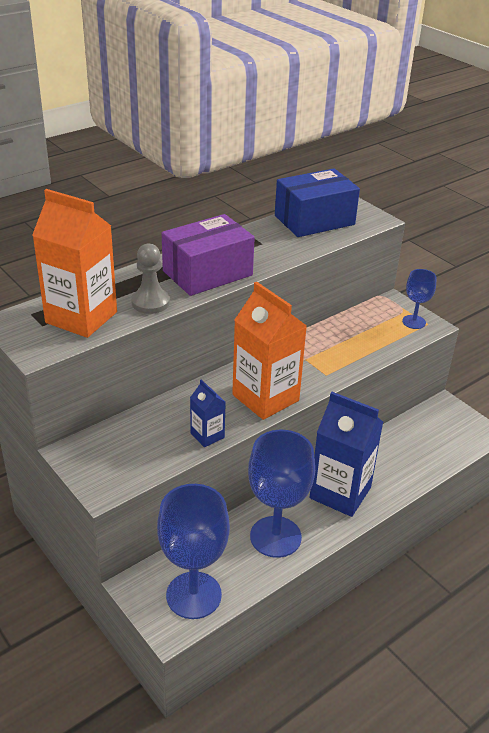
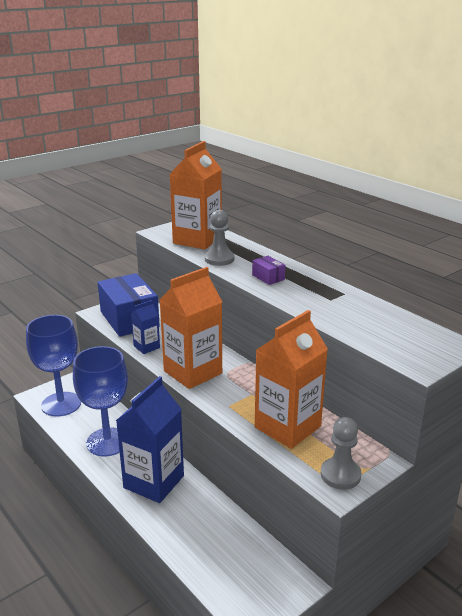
camera: 90 degrees right, 10 degrees down
purple box [162,214,255,296] -> purple box [252,256,285,285], size x0.43
blue box [275,169,360,237] -> blue box moved to [98,273,160,337]
blue goblet [402,269,436,329] -> grey pawn [321,417,362,490]
none -> orange carton [255,310,328,449]

